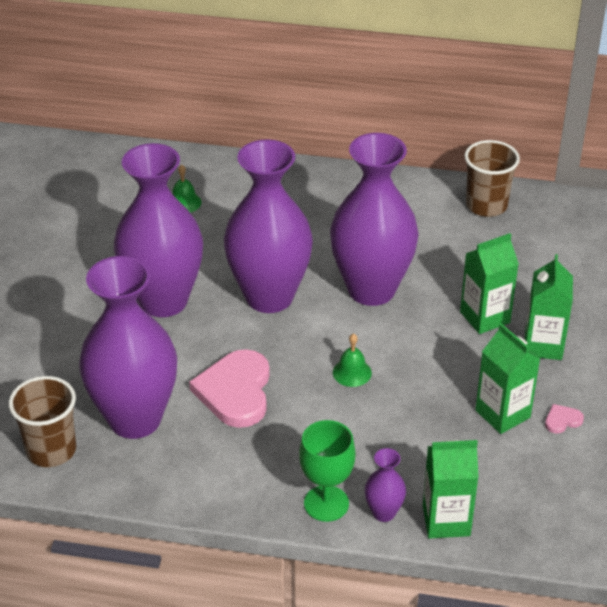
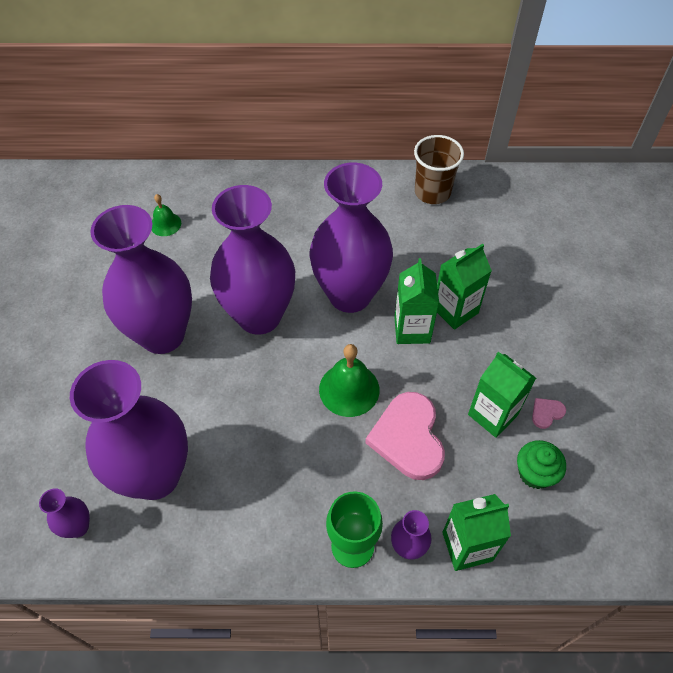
camera: 10 degrees left, 15 degrees up
brown cup [9,376,76,467] -> purple vase [39,488,90,538]
pink heart [189,349,270,428] -> pink heart moved to [365,392,445,480]
green bell [333,333,372,387] -> green bell [319,344,380,417], size x1.68
green carton [525,254,573,360] -> green carton moved to [394,258,439,344]
none -> green cupcake [517,440,566,489]

